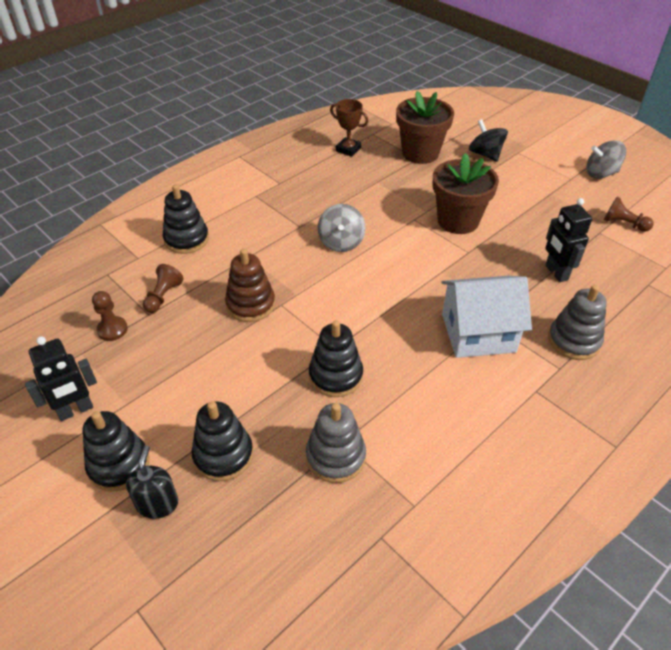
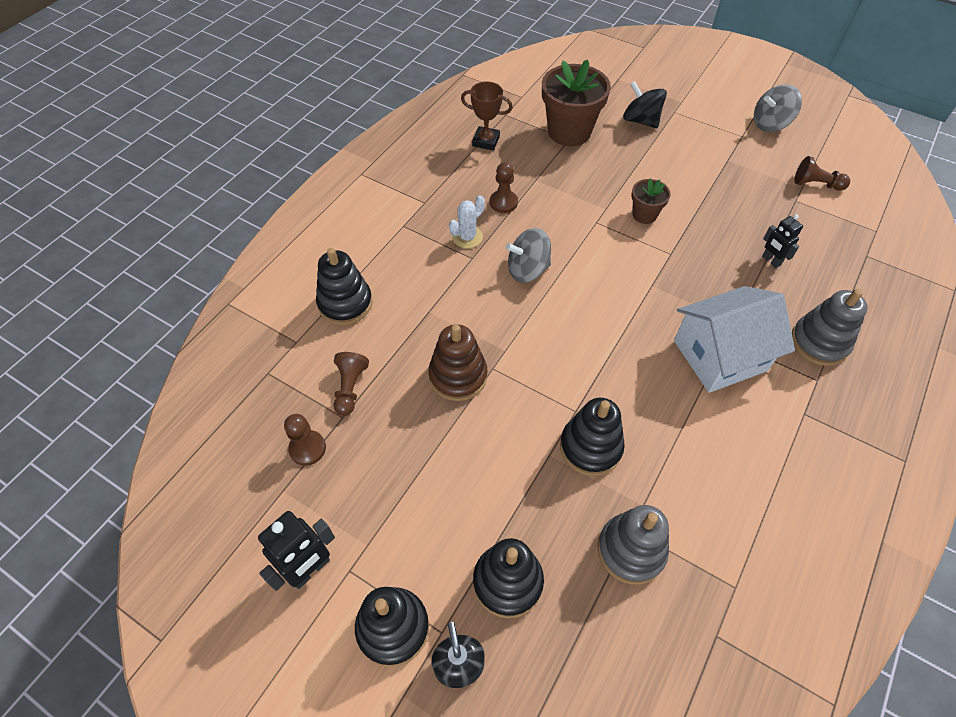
camera: 15 degrees left, 10 degrees up
grey spinning top [318,204,366,252] -> grey spinning top turned 90 degrees clockwise [505,228,551,283]
brown flower pot [433,153,499,234] -> brown flower pot [631,179,671,224], size x0.52
black robot [545,198,592,282] -> black robot [762,214,803,268], size x0.63
none -> white cactus [449,196,485,248]
none -> brown pawn [490,162,518,213]

